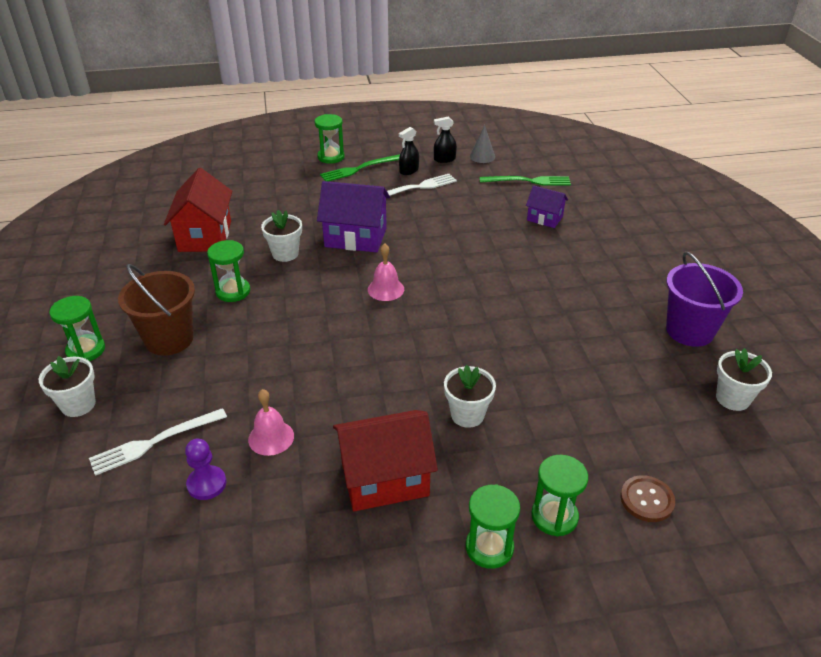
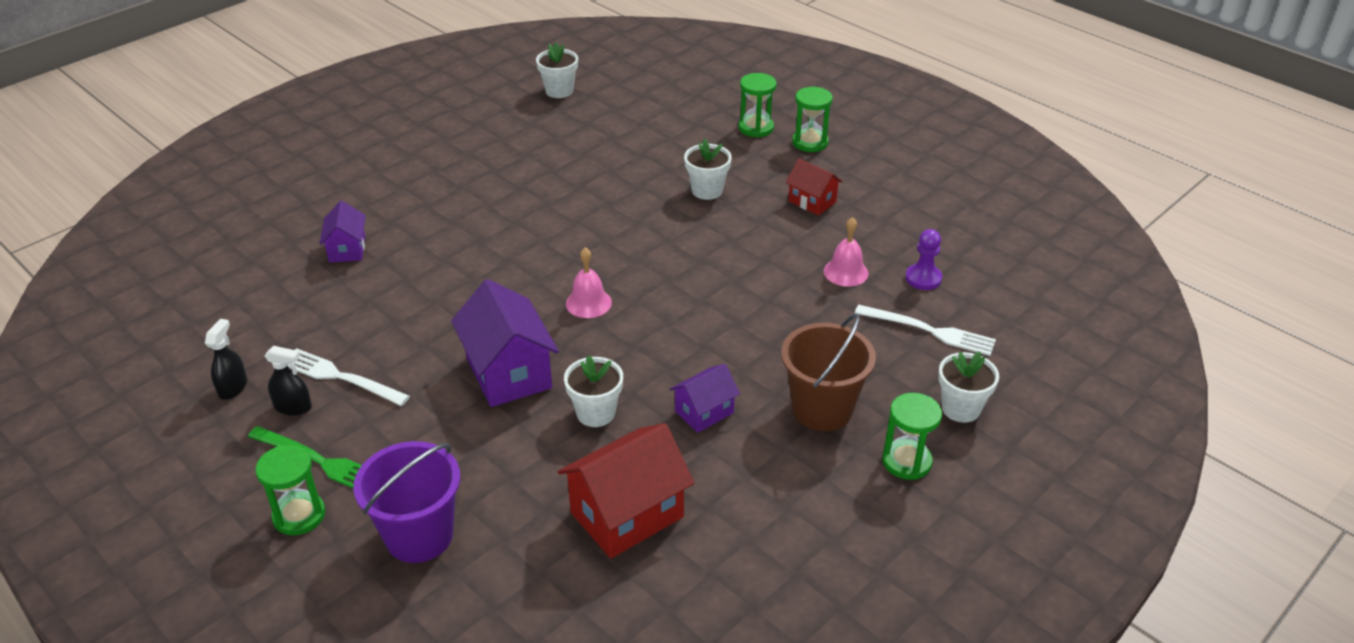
camera: 125 degrees left, 0 degrees up
green hourglass [207,240,250,302] -> purple house [670,364,740,433]
red house [333,410,438,512] -> red house [786,159,843,215], size x0.57
black spray bottle [434,116,457,163] -> black spray bottle turned 120 degrees counterclockwise [205,319,247,400]
grey cone [470,125,495,163] -> none
green fork [479,176,571,186] -> none
brown button [620,475,675,522] -> none
purple bucket [666,252,743,347] -> purple bucket moved to [353,441,460,563]

